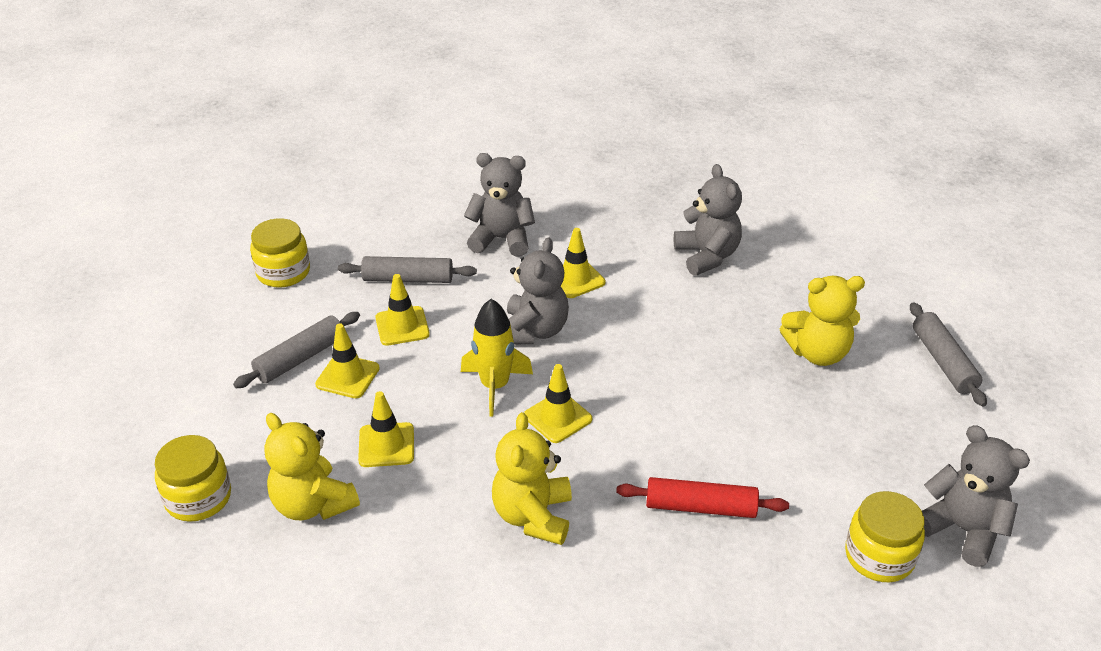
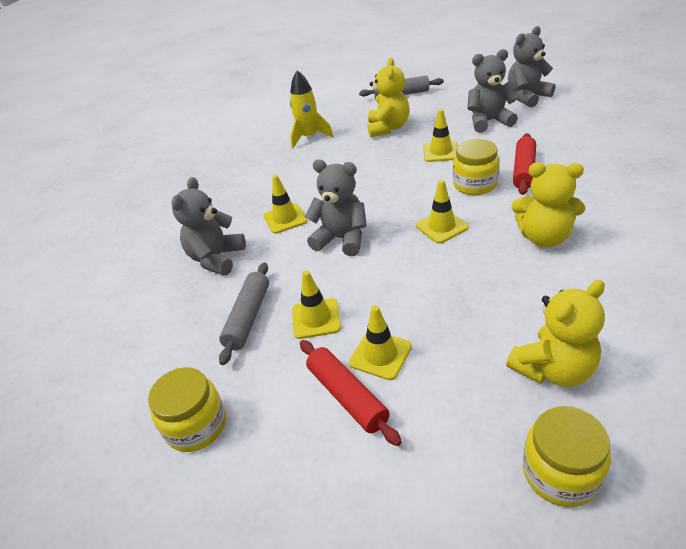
camera: 75 degrees left, 0 degrees up
grey rolling pin [233,312,360,388] -> red rolling pin [300,340,402,446]
yellow traffic cone [358,391,414,467] -> yellow traffic cone moved to [423,109,458,162]
yellow rocket [461,299,533,416] -> yellow rocket moved to [290,70,334,149]
grey teddy bear [674,164,742,276] -> grey teddy bear moved to [467,49,519,133]
yellow jar [845,491,925,582] -> yellow jar moved to [453,139,499,195]

